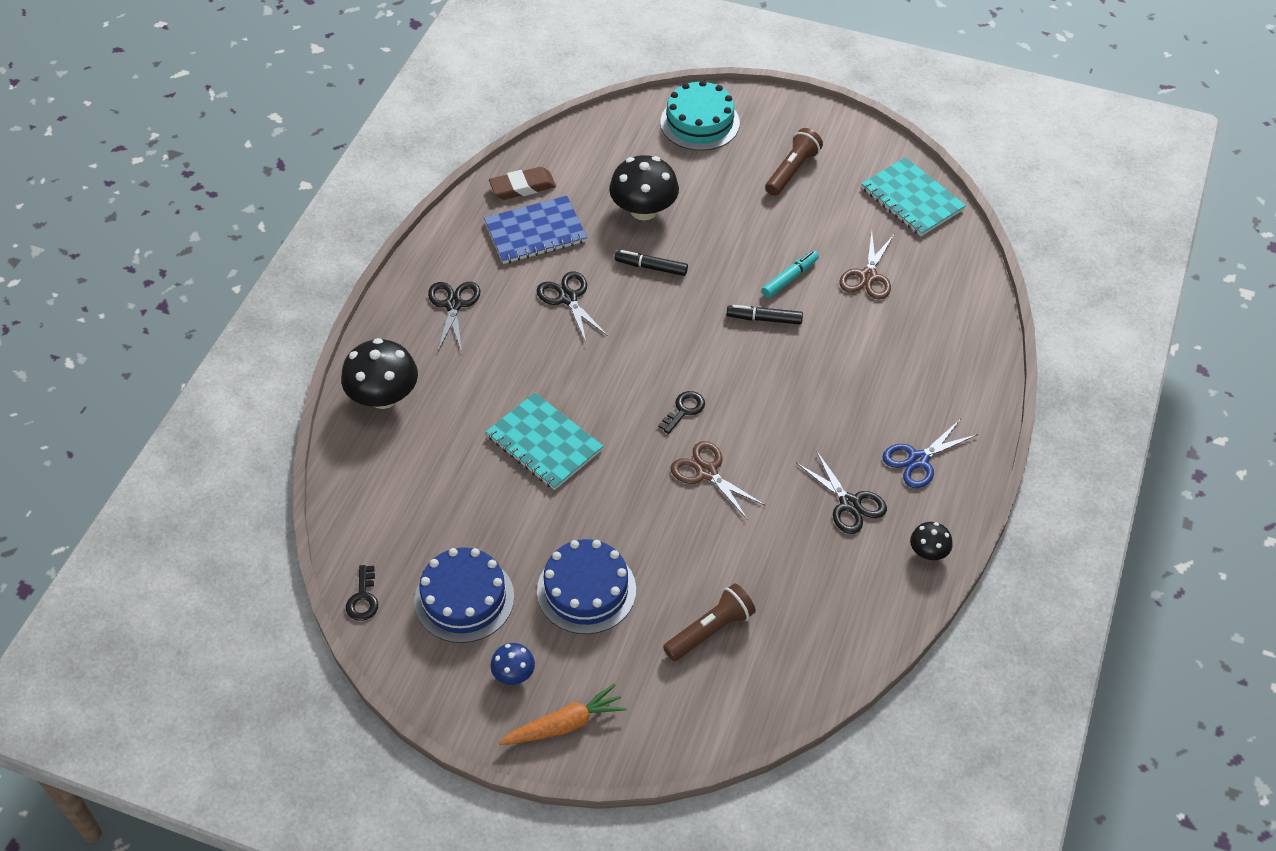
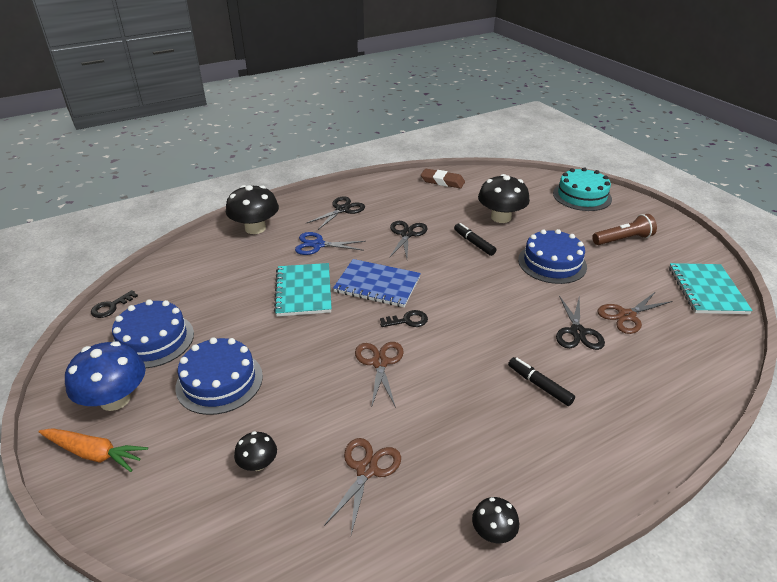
camera: 40 degrees right, 15 degrees down
blue notebook [484,196,587,264] -> blue notebook moved to [333,259,421,307]
blue mushroom [491,643,535,685] -> blue mushroom [65,341,145,411], size x1.94
brown flashlight [663,584,756,661] -> black mushroom [234,431,277,471]
black marker [727,305,803,324] -> black marker moved to [508,357,575,406]
turquoise marker [762,250,819,298] -> none
black scissors [796,450,887,534] -> black scissors moved to [556,296,605,350]
blue scissors [882,420,978,488] -> blue scissors moved to [295,232,366,255]
none -> brown scissors [324,438,401,535]
none -> blue cake [518,229,587,284]

